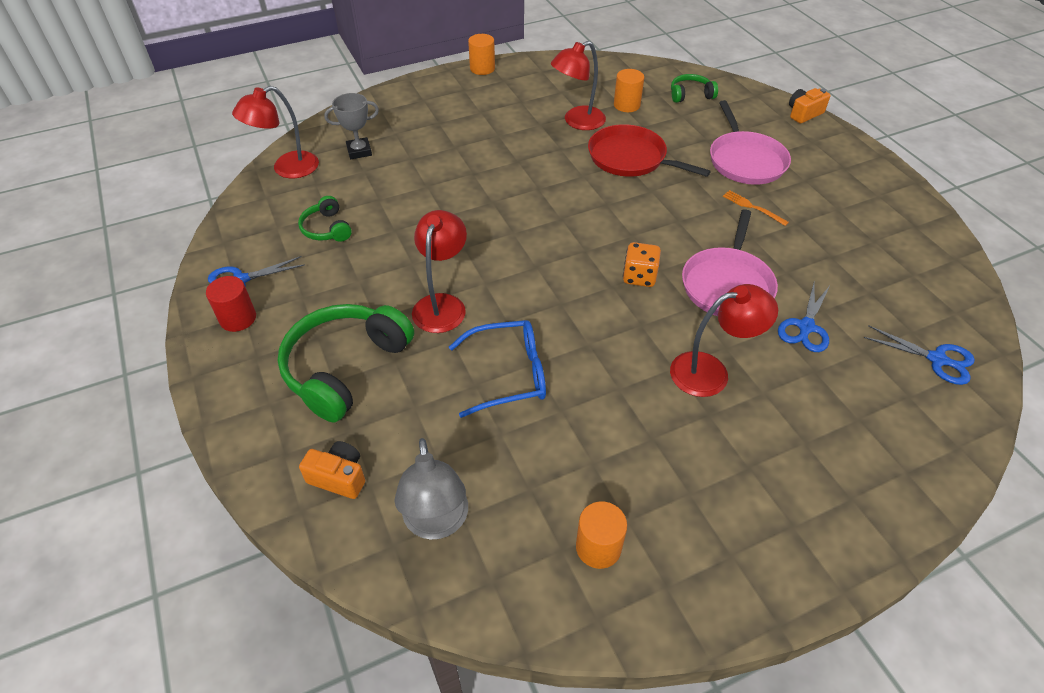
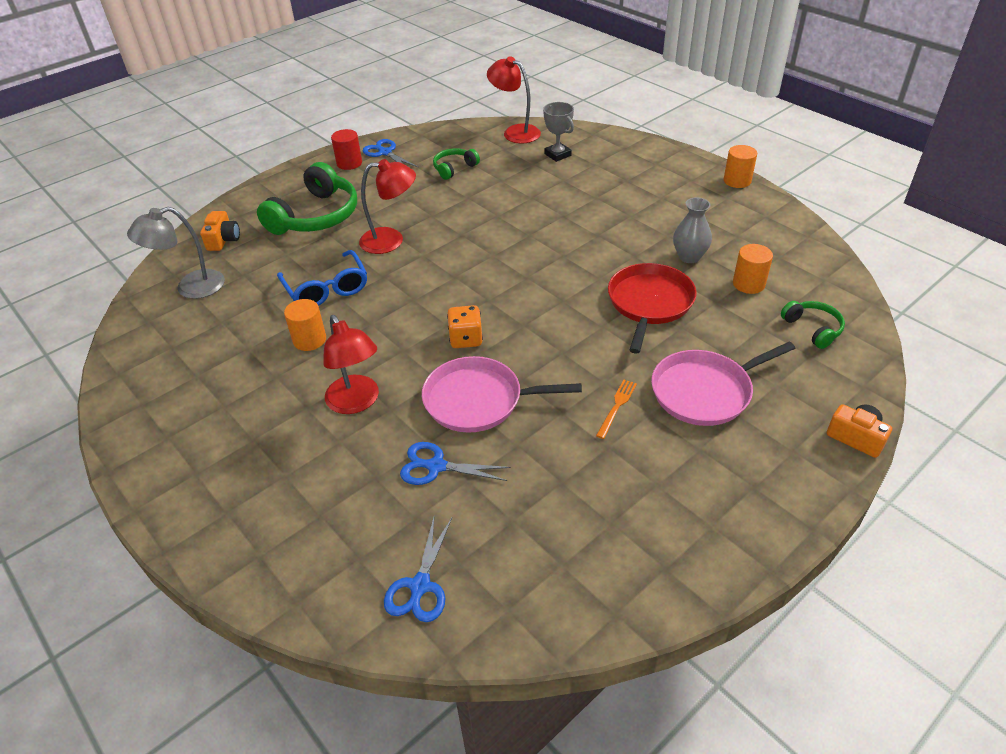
camera: 75 degrees right, 5 degrees down
green headphones [277,304,414,422] -> green headphones turned 105 degrees clockwise [257,162,357,235]
red lamp [551,41,606,130] -> grey vase [673,197,712,263]
orange cylinder [576,502,627,569] -> orange cylinder moved to [284,299,326,351]

